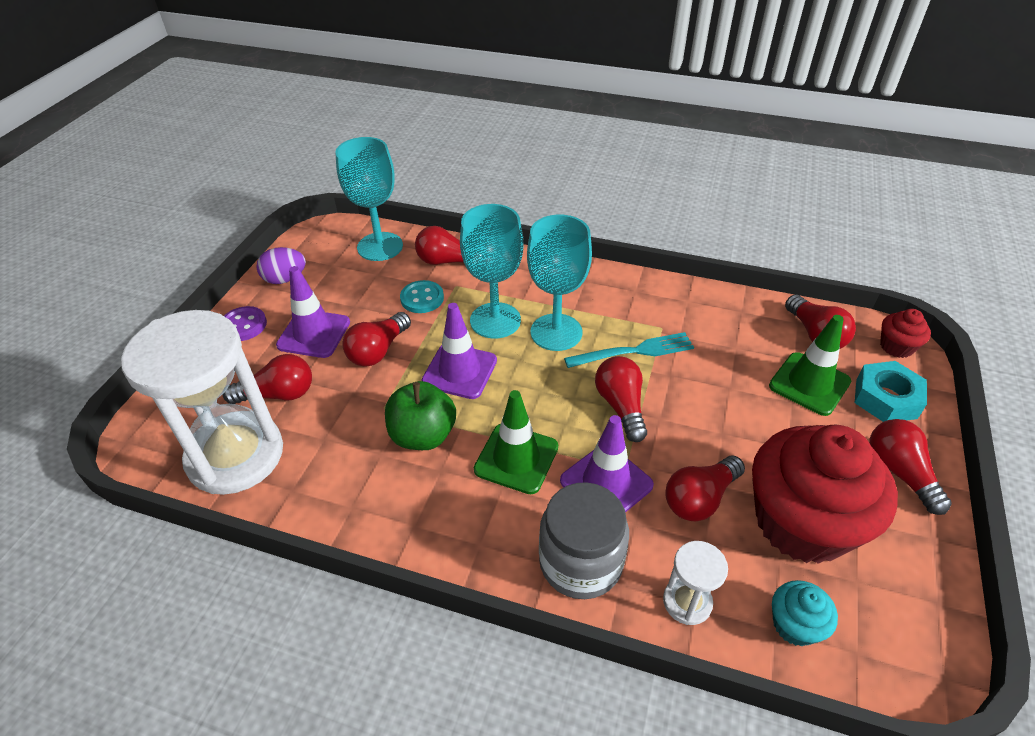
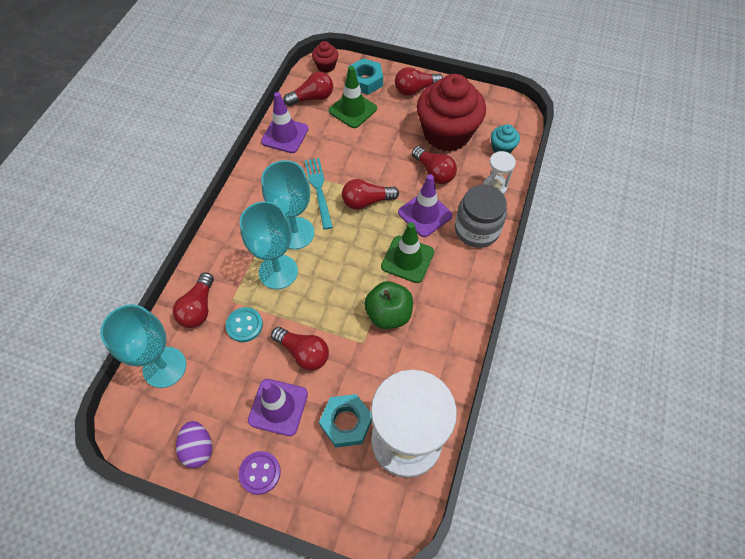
camera: 90 degrees left, 15 degrees up
red light bulb [223,354,312,404] -> turquoise nut [319,394,372,448]
purple traffic cone [421,303,497,399] -> purple traffic cone moved to [261,92,309,153]

